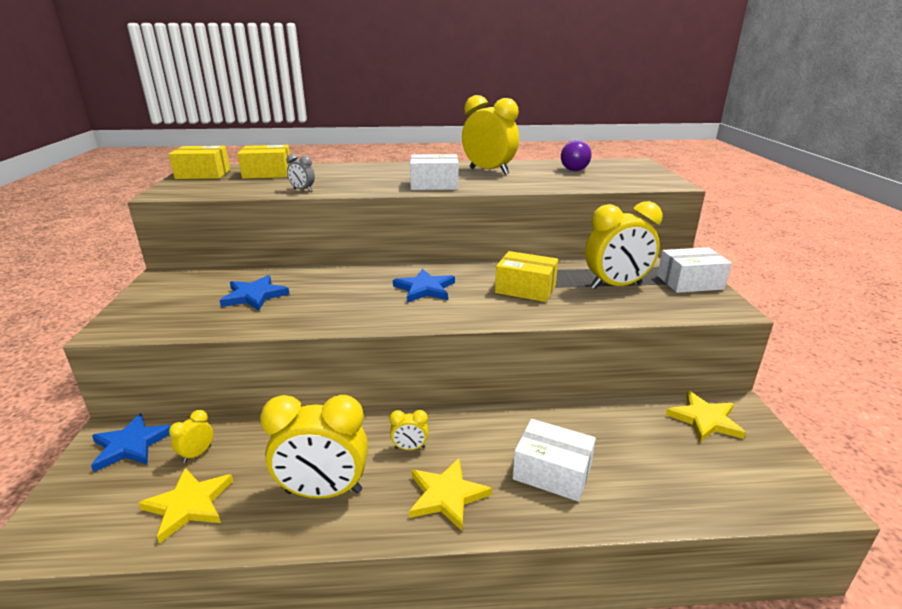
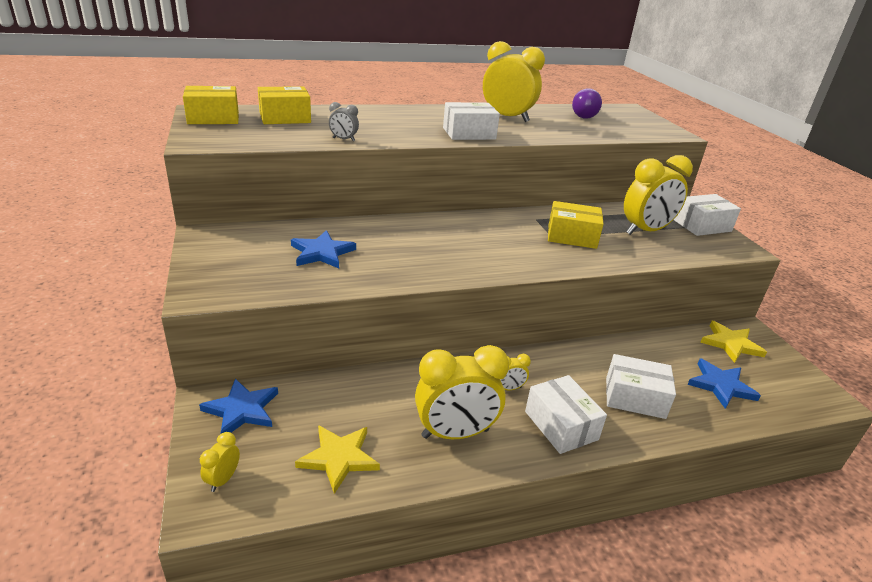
camera: 15 degrees left, 5 degrees up
yellow clock [169,410,213,463] -> yellow clock moved to [200,432,240,492]
blue star [393,269,455,303] -> blue star moved to [687,359,761,409]
yellow star [409,458,492,531] -> white box [525,375,607,454]

